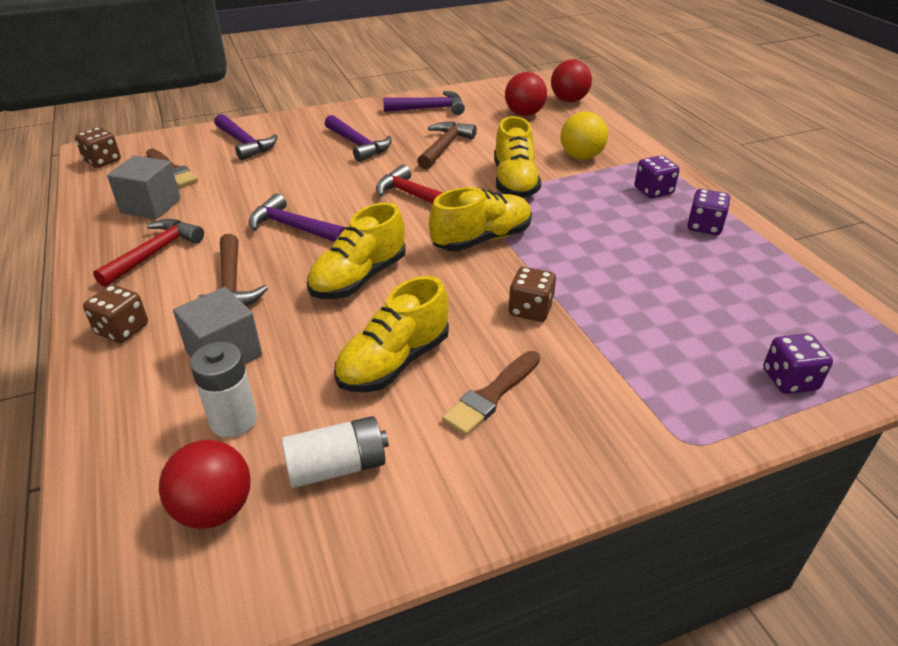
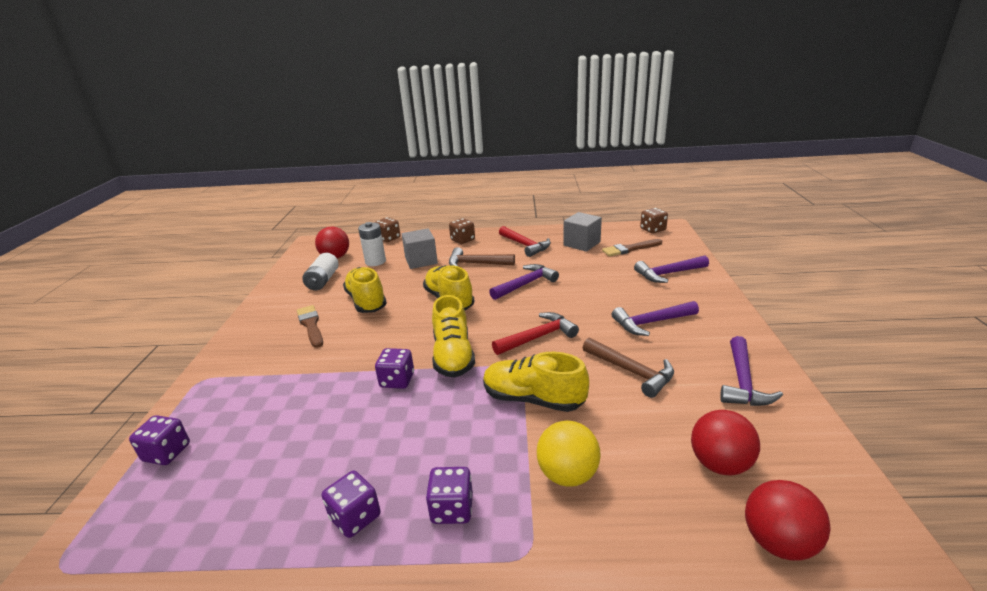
camera: 115 degrees right, 10 degrees down
brown dice [508,267,556,322] -> brown dice moved to [375,217,400,242]
none -> purple dice [375,348,414,389]

